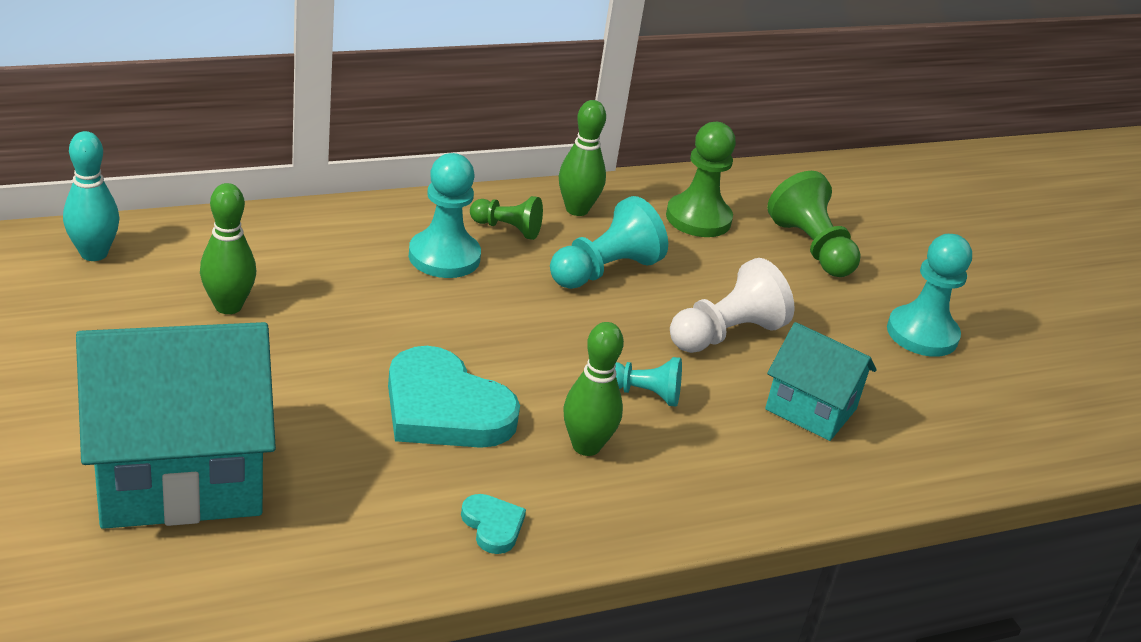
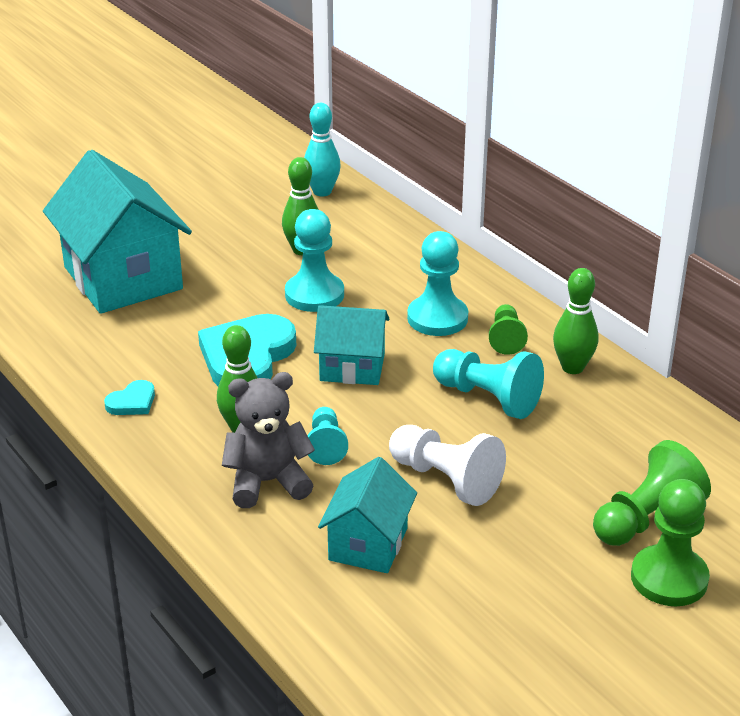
camera: 80 degrees right, 0 degrees up
green pawn [666,122,736,237] -> green pawn moved to [631,479,710,606]
turquoise pawn [887,234,972,357] -> turquoise pawn moved to [285,209,344,312]
none -> grey teddy bear [222,372,315,508]
none -> turquoise house [314,305,389,385]

